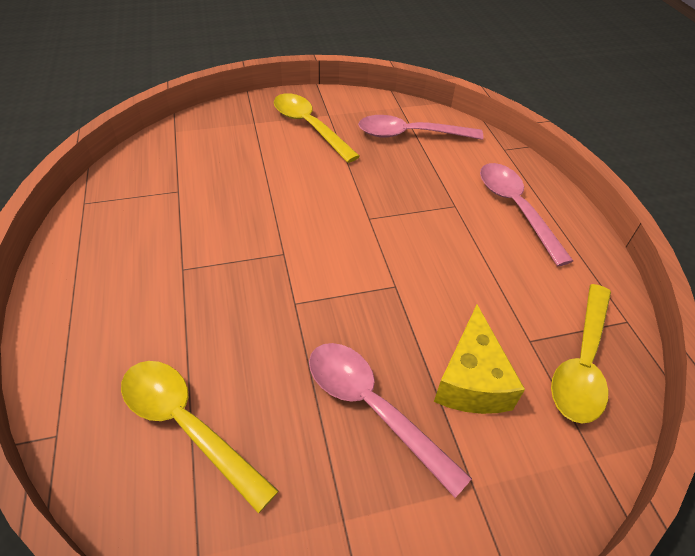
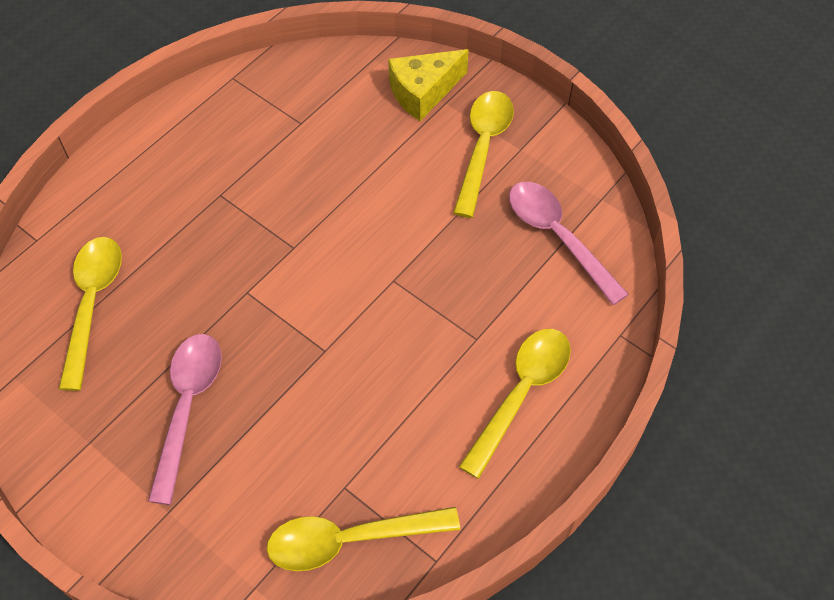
camera: 55 degrees right, 10 degrees up
yellow cheese [434,305,525,414] -> yellow cheese moved to [388,49,469,121]
pink spoon [480,163,573,266] -> yellow spoon [459,329,571,479]

